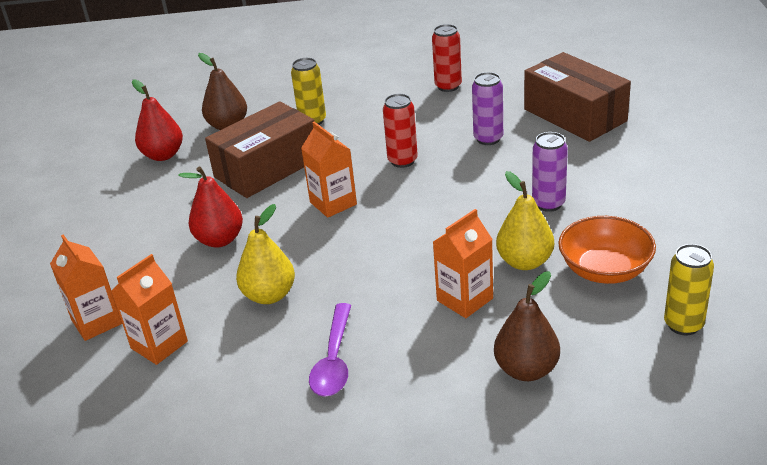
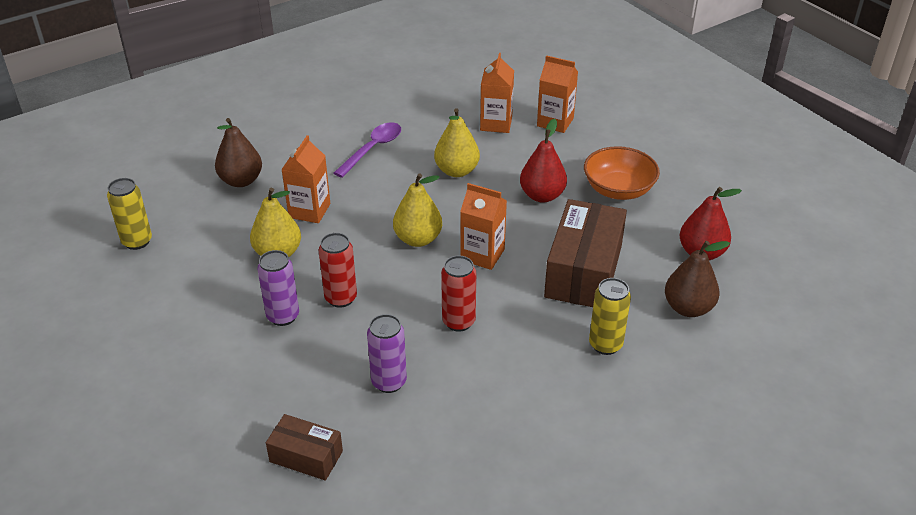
camera: 145 degrees right, 5 degrees up
purple spoon [309,303,351,397] -> purple spoon turned 60 degrees clockwise [334,122,401,178]
red can [432,24,462,92] -> red can moved to [319,233,357,308]
brown box [524,52,631,142] -> brown box [266,414,343,481], size x0.54
orange bowl [558,216,656,284] -> orange bowl moved to [584,146,660,200]
none -> yellow pear [393,174,442,247]

